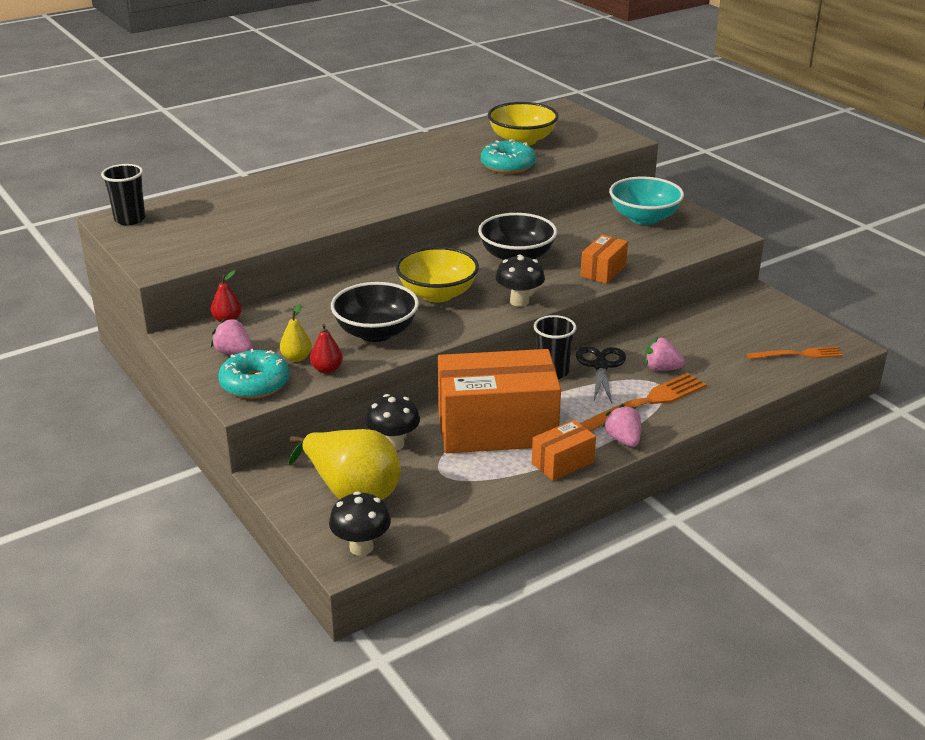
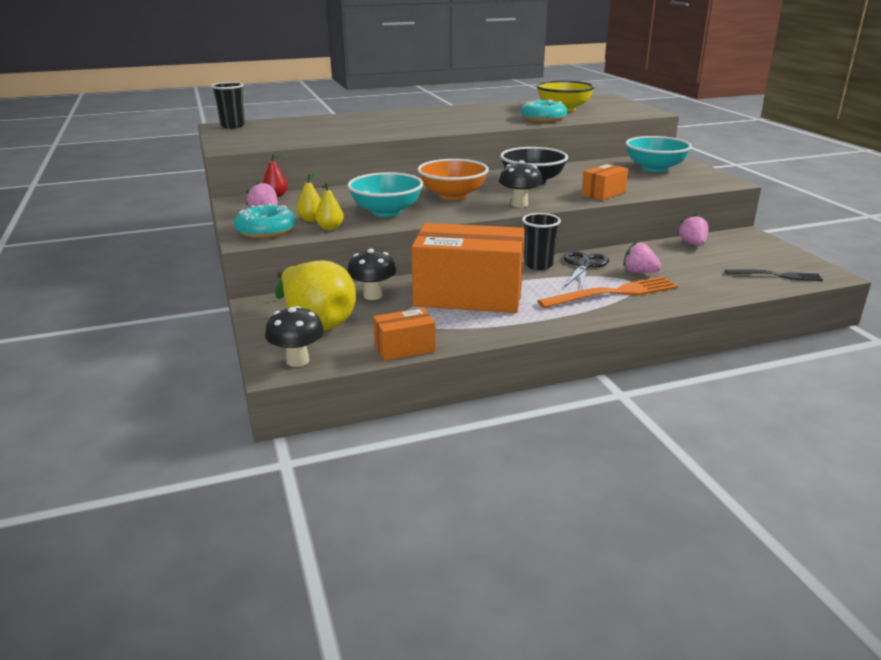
camera: 15 degrees right, 5 degrees down
red pear [310,324,343,374] -> yellow pear [315,183,344,230]
black bowl [331,282,419,342] -> turquoise bowl [347,172,423,217]
yellow bowl [396,246,479,302] -> orange bowl [417,159,489,200]
orange box [532,420,596,481] -> orange box moved to [373,308,436,361]
pink strawberry [602,404,641,447] -> pink strawberry moved to [677,214,709,246]
orange fork [747,347,843,359] -> black fork [725,269,823,281]

